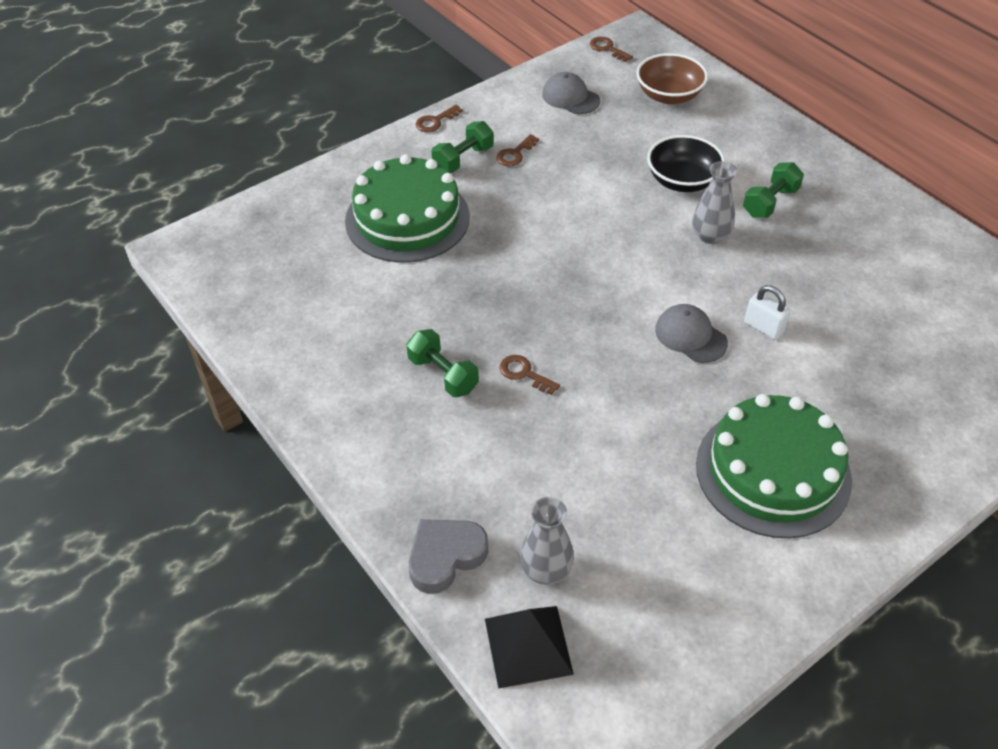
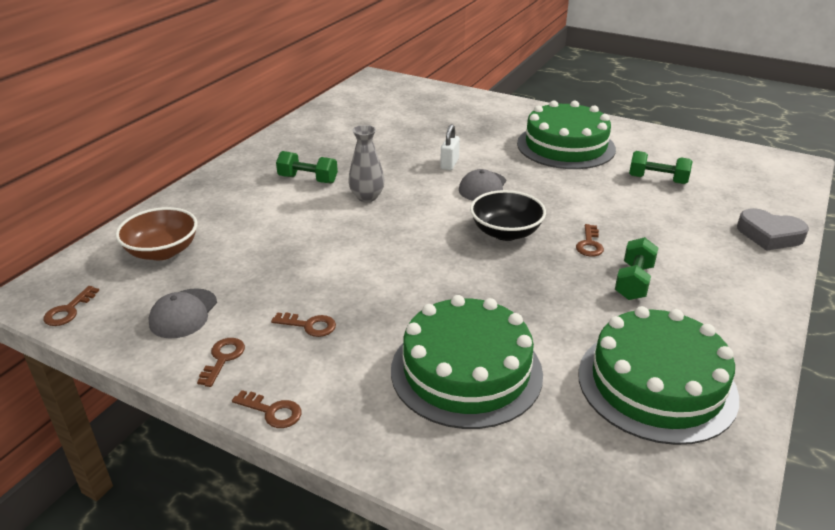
camera: 115 degrees left, 15 degrees down
green dumbbell [431,121,494,173] -> green dumbbell moved to [629,151,693,184]
black pyramid [485,606,574,689] -> none
grey vase [520,497,574,585] -> none
black bowl [647,135,725,192] -> black bowl moved to [470,190,546,241]
none -> brown key [197,338,245,387]
none -> green cake [578,306,739,445]

